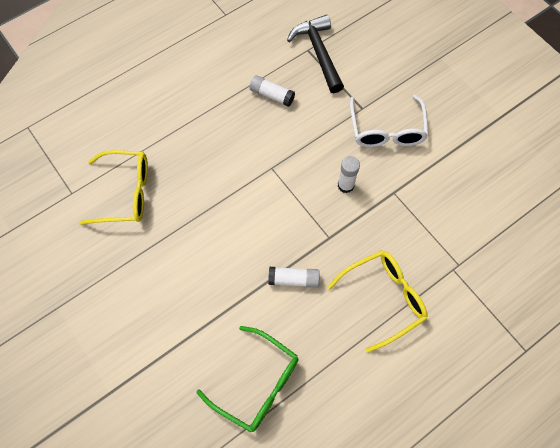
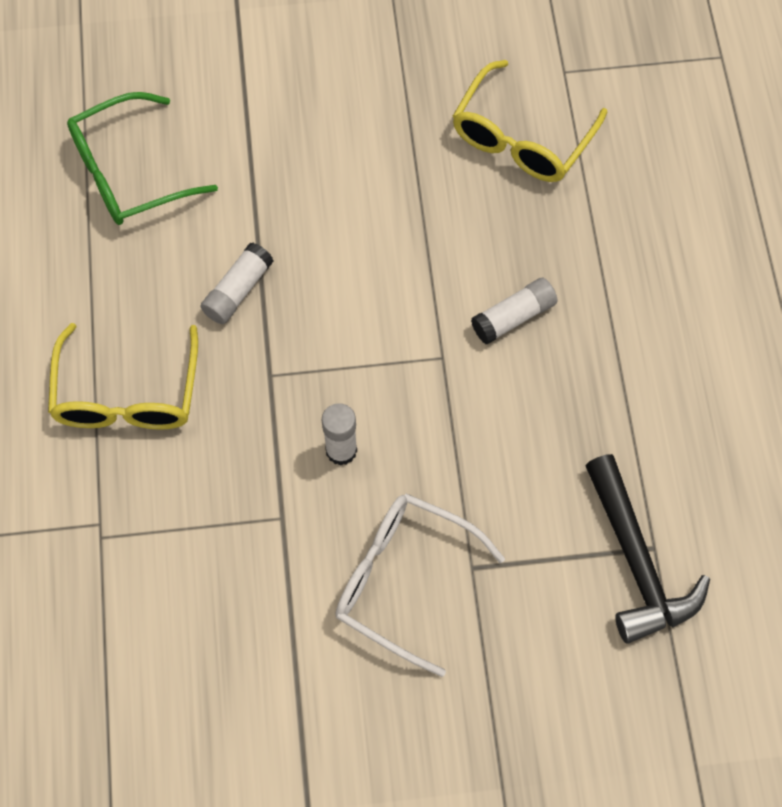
camera: 120 degrees right, 0 degrees up
white glue stick [250,75,295,107] -> white glue stick moved to [471,278,558,344]
black hammer [287,15,344,93] -> black hammer turned 60 degrees clockwise [585,454,710,644]

